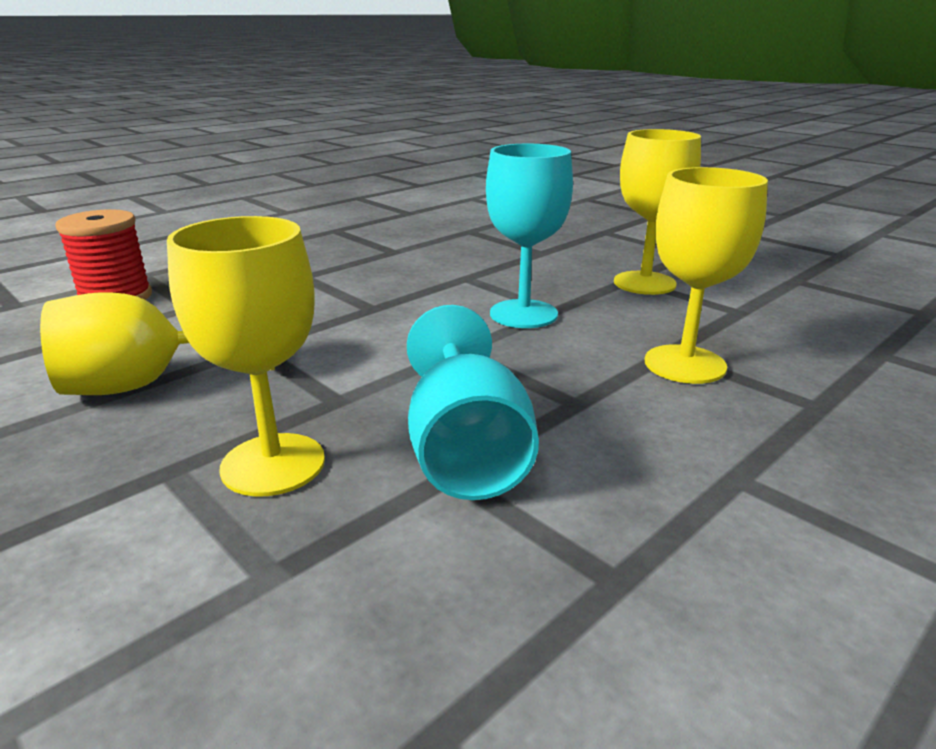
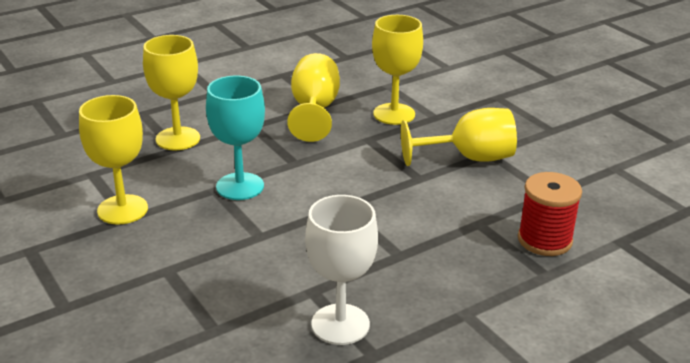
camera: 170 degrees left, 5 degrees up
turquoise goblet [407,305,539,500] -> yellow goblet [287,53,340,142]
none -> white goblet [305,195,378,345]

